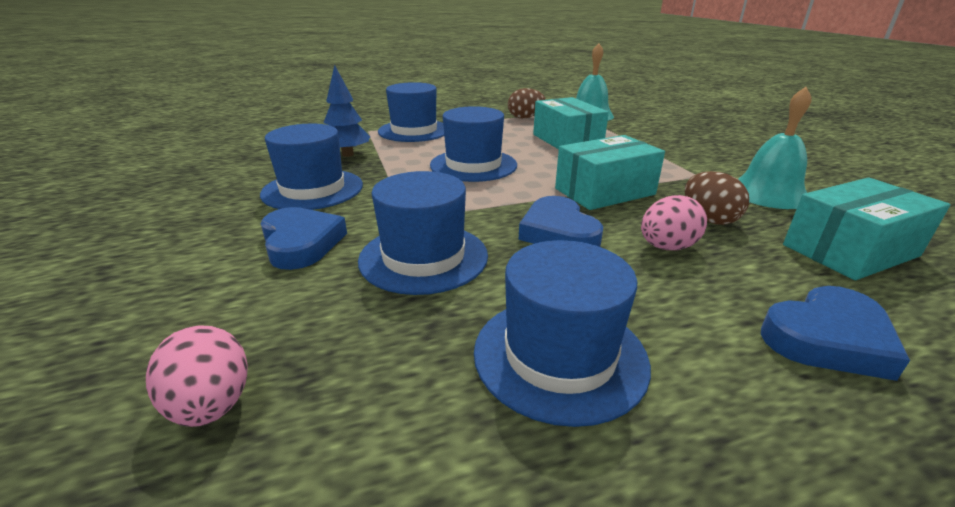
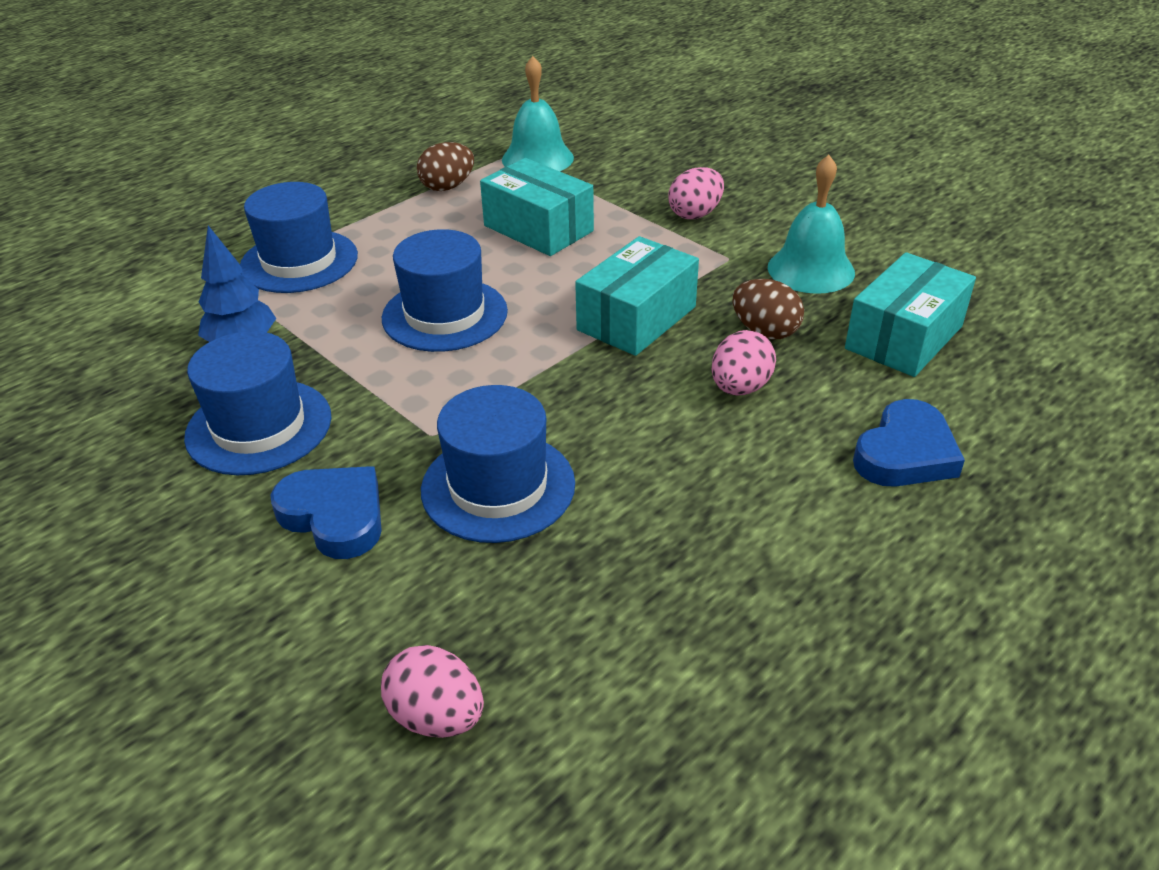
camera: 25 degrees left, 10 degrees up
blue hat [474,240,651,427] -> none
blue heart [518,196,603,247] -> none
none -> pink egg [668,167,724,219]

